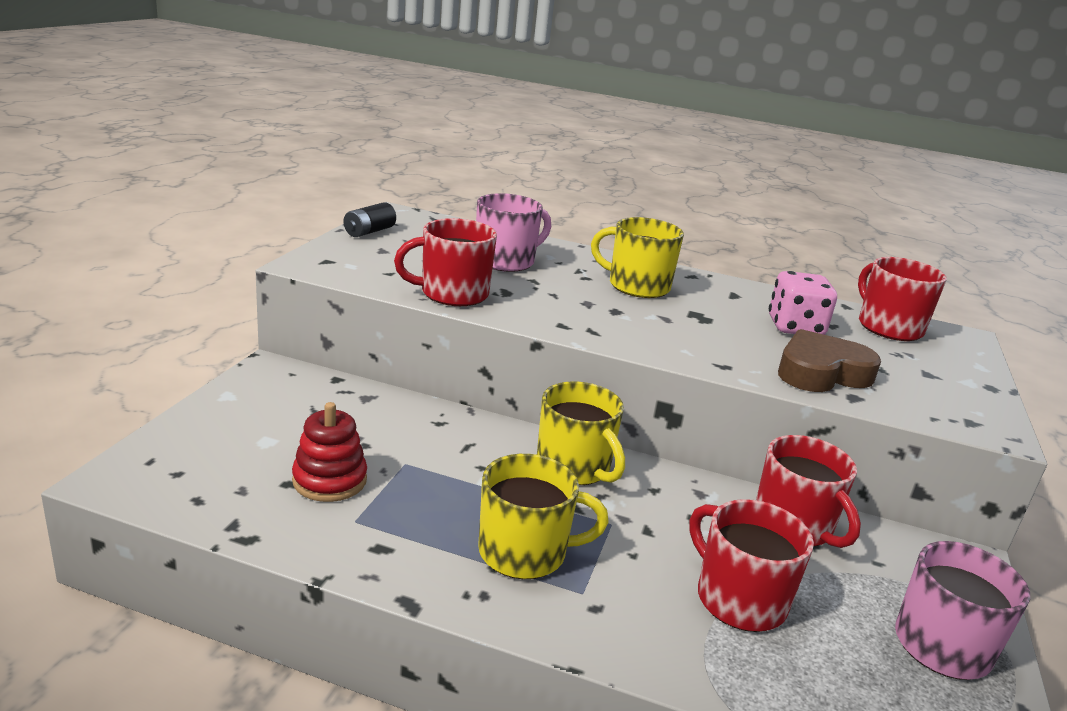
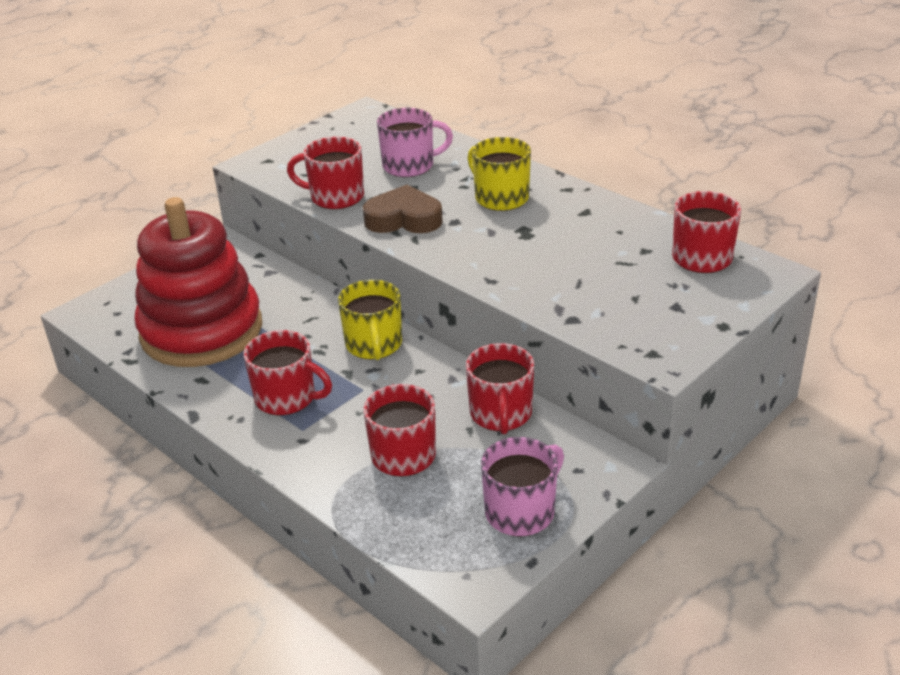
camera: 30 degrees right, 10 degrees up
red stacking toy [292,402,367,502] -> red stacking toy [134,197,262,367], size x2.43
black battery [344,202,396,237] -> none
yellow mug [478,454,609,579] -> red mug [244,330,332,415]
pink dice [769,271,837,335] -> none
brown heart [778,329,881,392] -> brown heart moved to [363,185,443,233]

